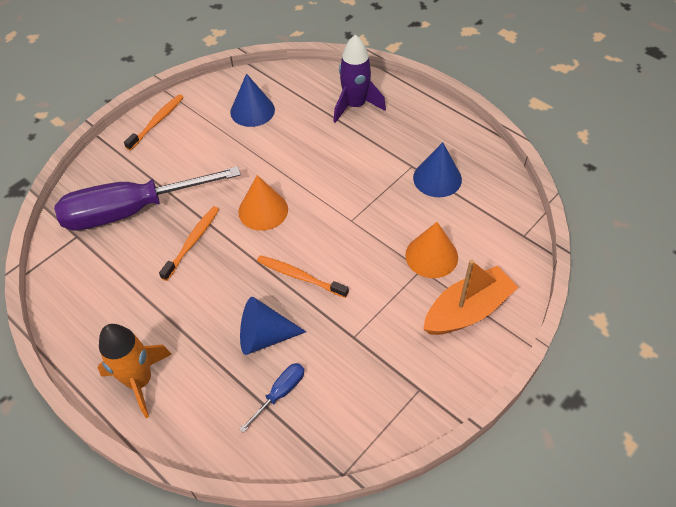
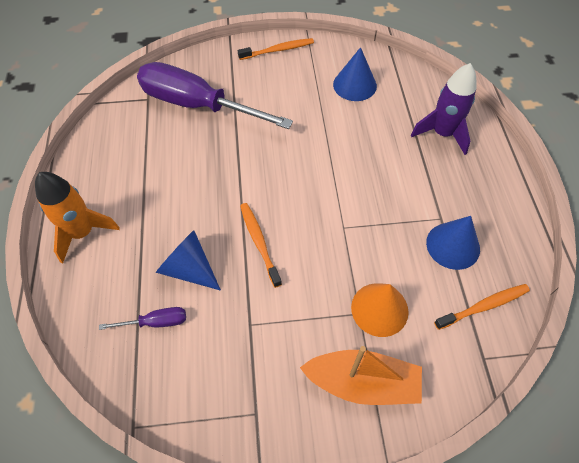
camera: 40 degrees right, 5 degrees up
orange toothbrush [159,206,219,281] -> orange toothbrush moved to [434,284,530,330]
orange cone [238,175,288,231] -> none
blue screwdriver [239,363,304,433] -> purple screwdriver [99,307,186,330]

